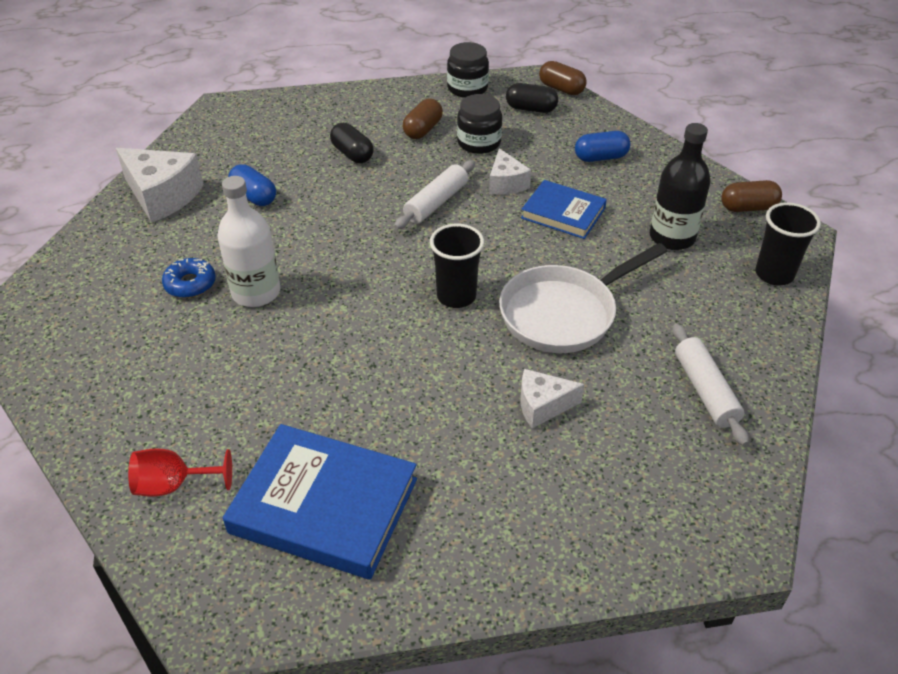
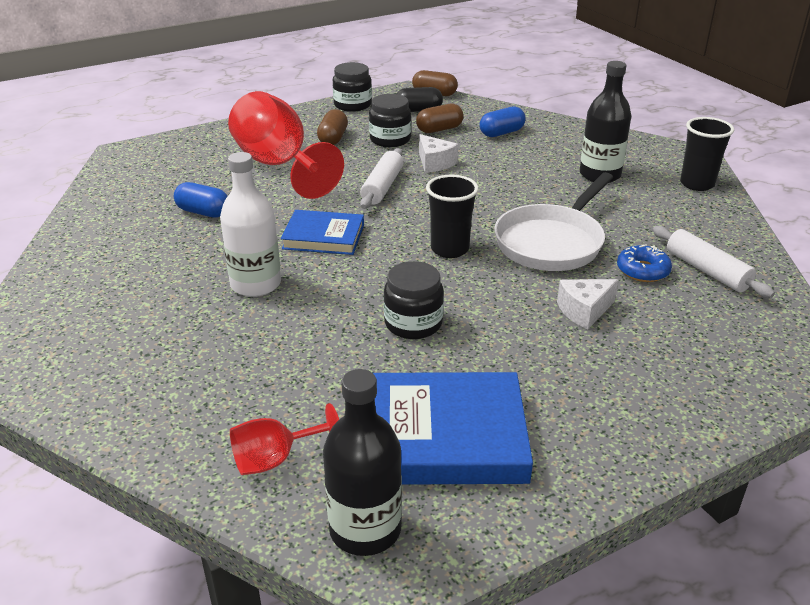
camera: 20 degrees left, 10 degrees down
white cheese [116,148,204,223] -> none
blue donut [162,258,216,298] -> blue donut moved to [617,244,672,282]
black capsule [330,123,374,163] -> red goblet [228,91,344,199]
blue book [521,180,607,239] -> blue book moved to [281,210,364,255]
brown capsule [721,180,782,212] -> brown capsule moved to [416,103,464,133]
none -> black bottle [323,369,402,556]
none -> black jar [384,261,444,339]

